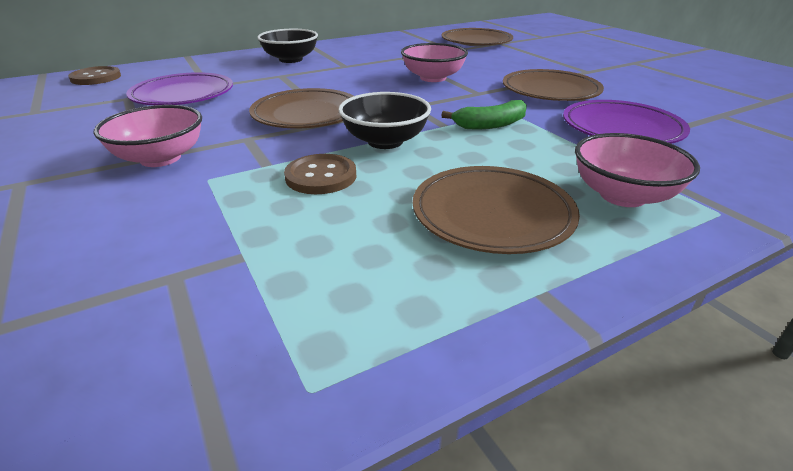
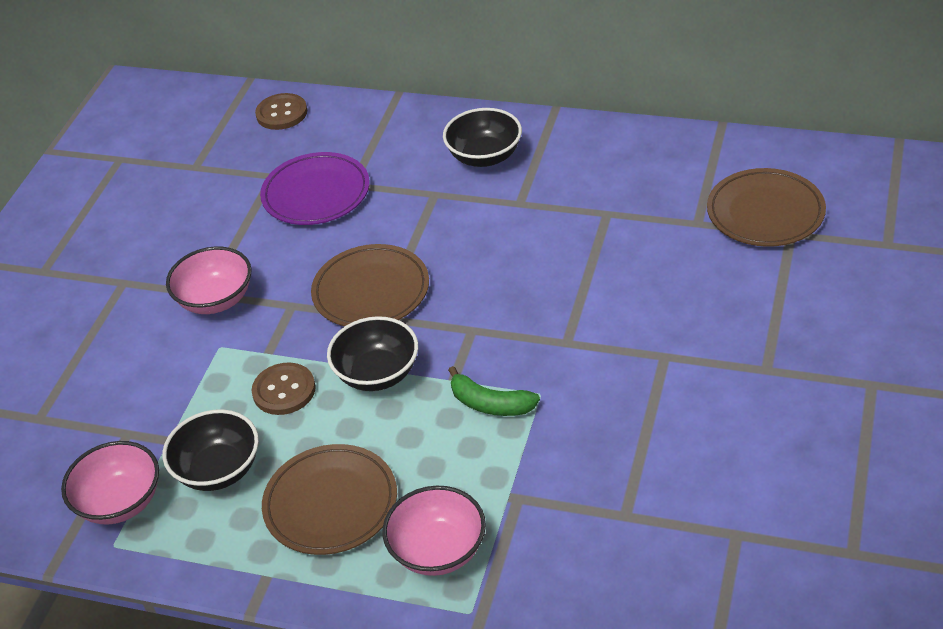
camera: 50 degrees right, 10 degrees up
pink bowl [401,43,468,82] -> pink bowl moved to [61,441,159,524]
brown plate [503,69,604,101] -> none
purple plate [563,100,690,144] -> none
none -> black bowl [162,409,259,491]

